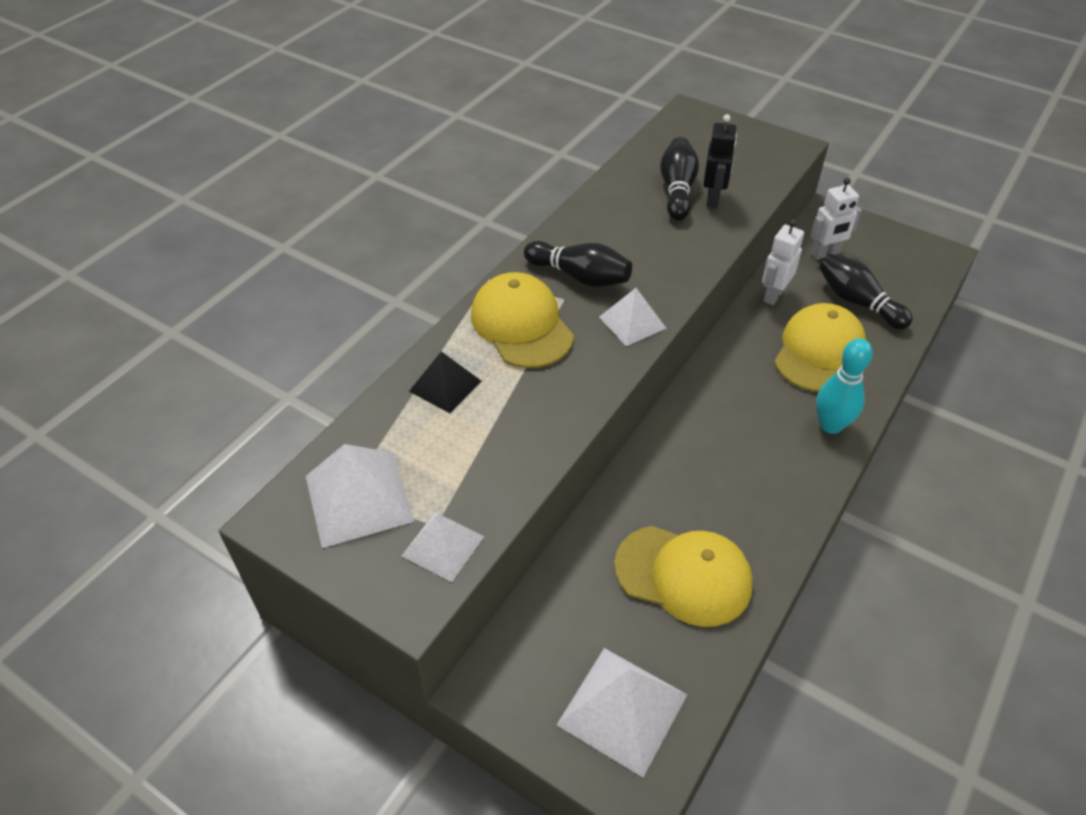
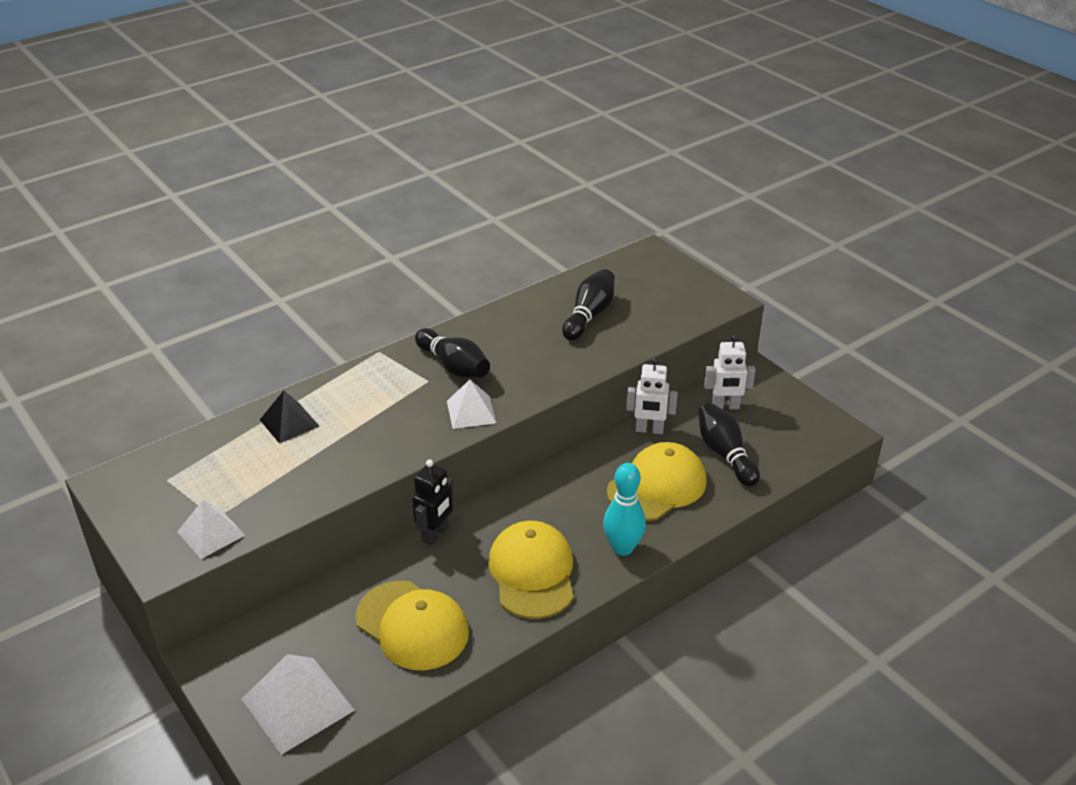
camera: 20 degrees right, 10 degrees down
white pyramid [306,444,414,548] -> none
yellow cap [471,272,574,368] -> yellow cap moved to [489,521,574,619]
black robot [704,114,737,208] -> black robot moved to [412,460,454,545]
white robot [762,219,804,305] -> white robot turned 135 degrees counterclockwise [626,358,678,434]

